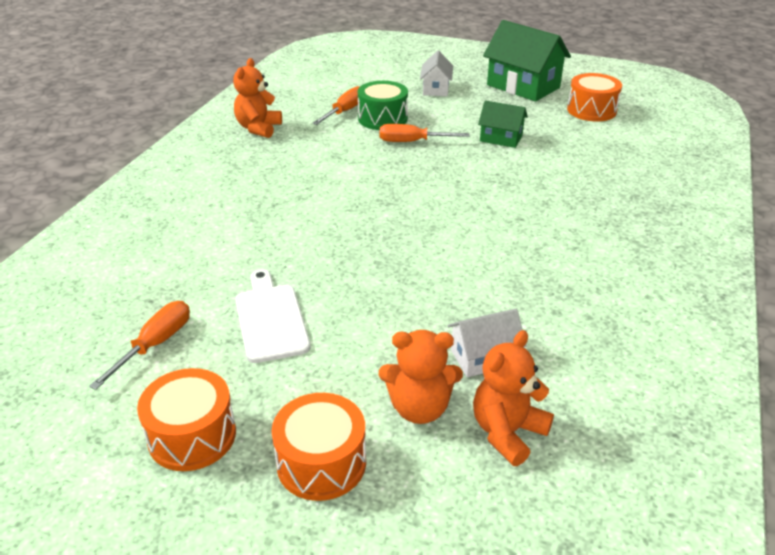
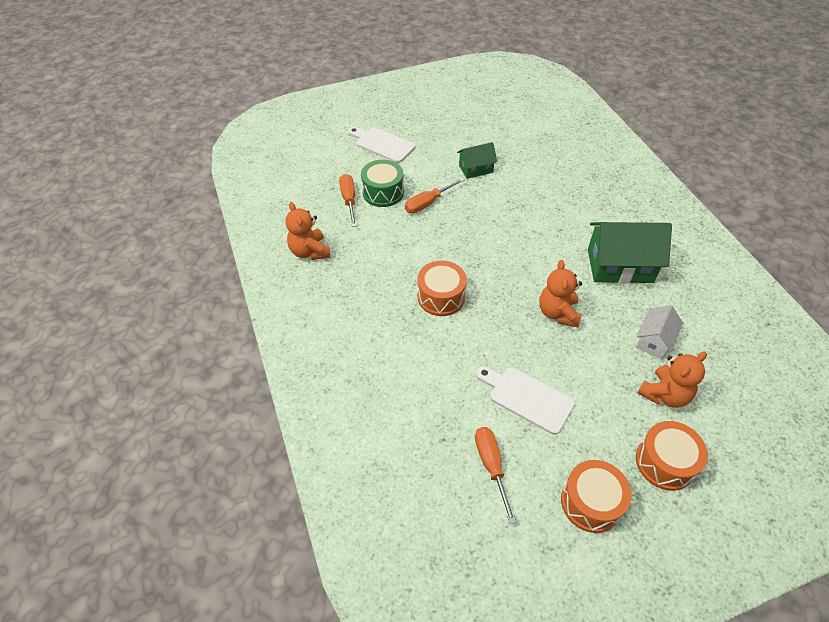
camera: 40 degrees left, 15 degrees up
white house [420,51,453,96] -> white cutting board [348,127,416,163]
orange teddy bear [473,330,554,466] -> orange teddy bear moved to [539,260,582,327]
green house [483,20,571,101] -> green house moved to [588,222,672,284]
orange drum [567,73,622,121] -> orange drum moved to [417,260,467,316]

